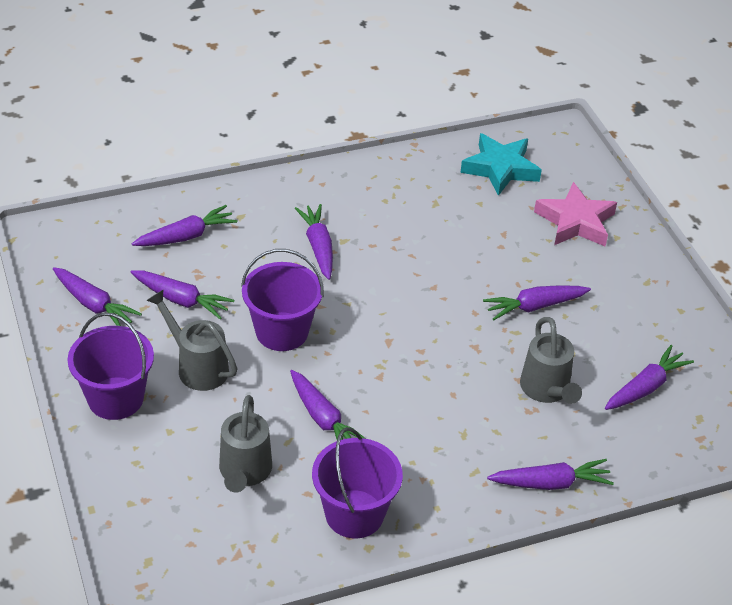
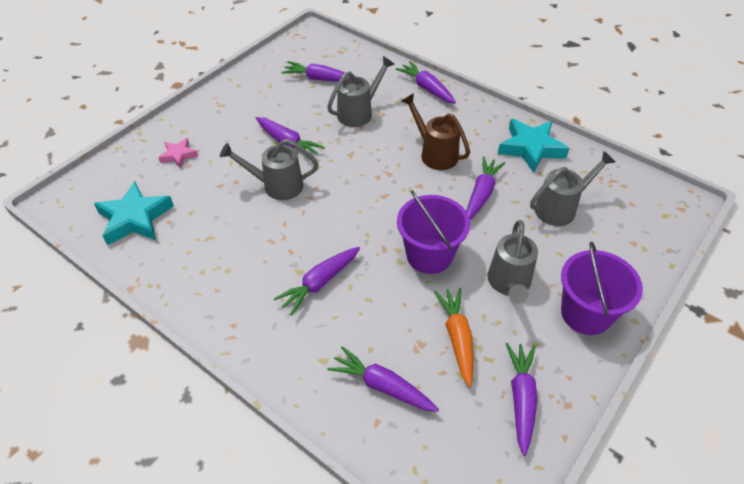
camera: 120 degrees left, 5 degrees up
purple carrot [131,270,234,319] -> orange carrot [434,288,474,387]
purple bucket [312,427,403,538] -> turquoise star [498,119,570,173]
pink star [534,182,617,246] -> pink star [158,138,198,168], size x0.55
none -> grey watering can [220,139,319,200]
none -> brown watering can [401,93,470,170]

